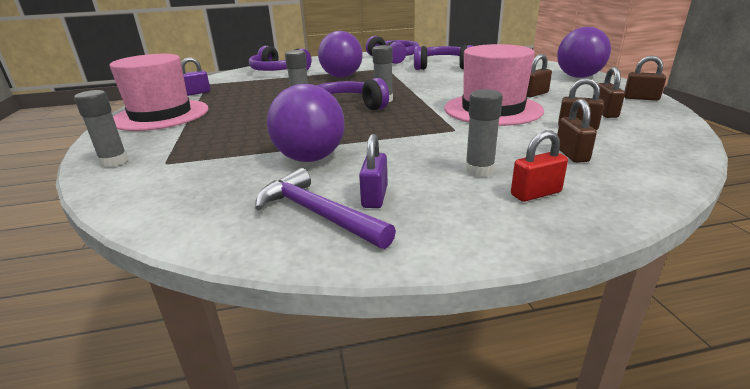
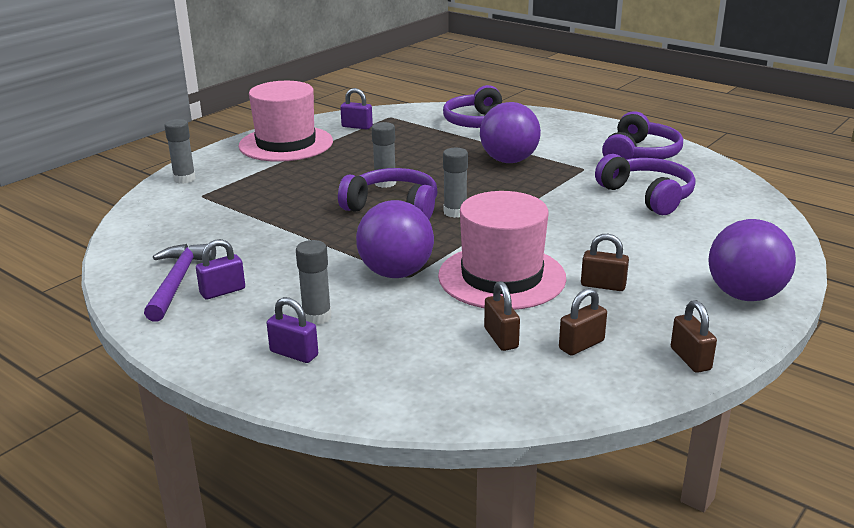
camera: 50 degrees right, 0 degrees up
purple ball [267,84,345,162] -> purple ball moved to [356,200,434,278]
red padlock [511,130,568,202] -> purple padlock [267,297,318,363]
brown padlock [557,99,597,163] -> none

